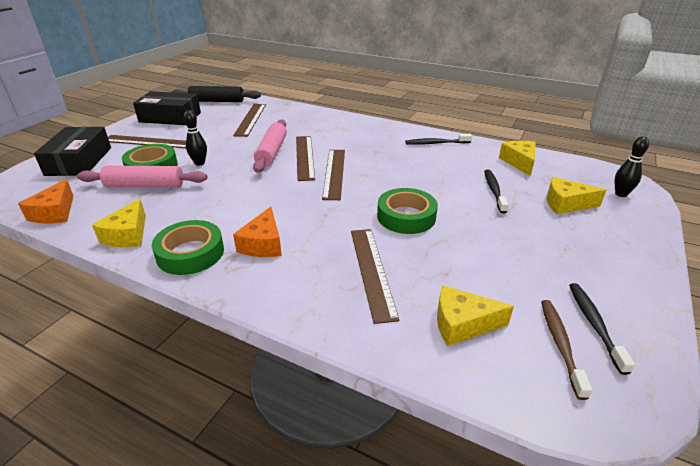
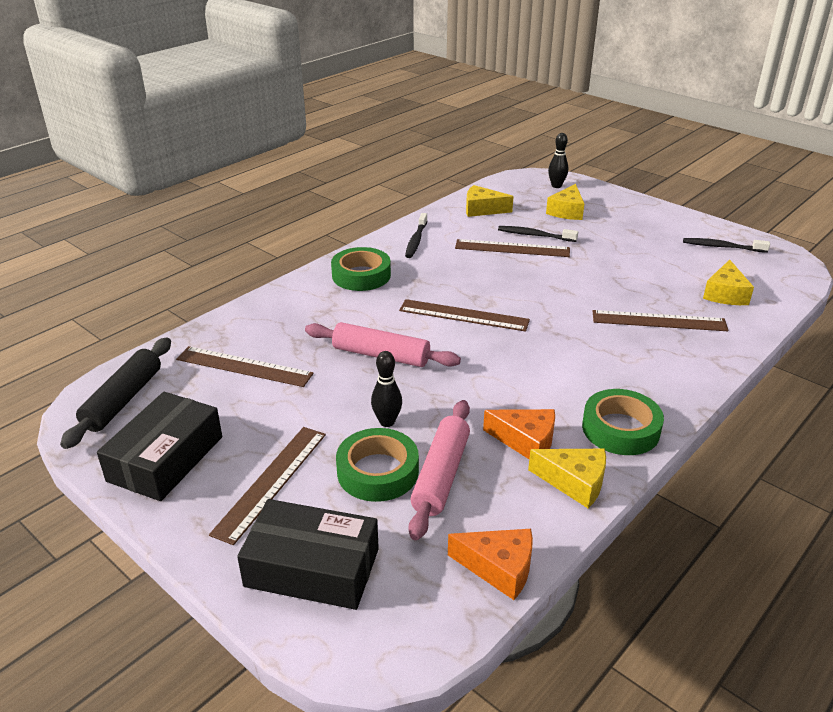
camera: 75 degrees left, 0 degrees up
orange cheese [233,207,282,257] -> orange cheese moved to [483,409,555,459]
brown ruler [296,136,315,181] -> brown ruler moved to [455,239,570,257]
green tape [377,188,438,234] -> green tape moved to [331,247,391,291]
brown toothbrush [541,300,592,400] -> none

